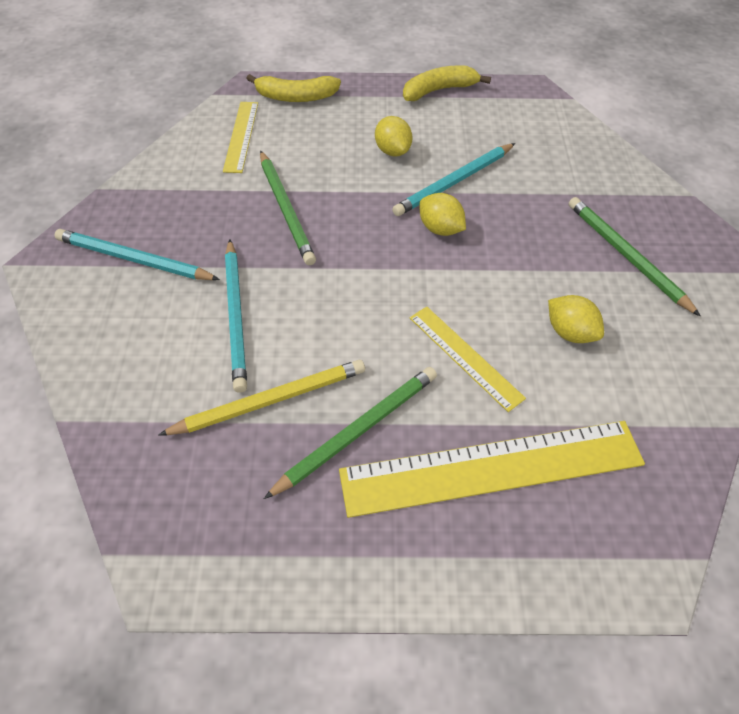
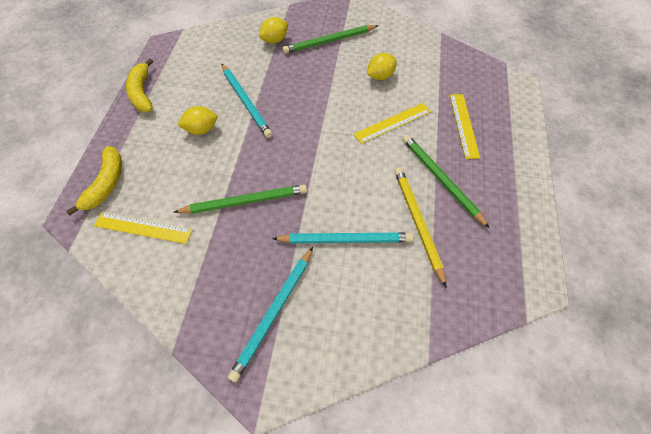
camera: 80 degrees left, 5 degrees up
yellow ruler [339,421,645,518] -> yellow ruler [450,94,480,159], size x0.53
yellow lemon [419,193,466,236] -> yellow lemon moved to [259,17,288,43]

